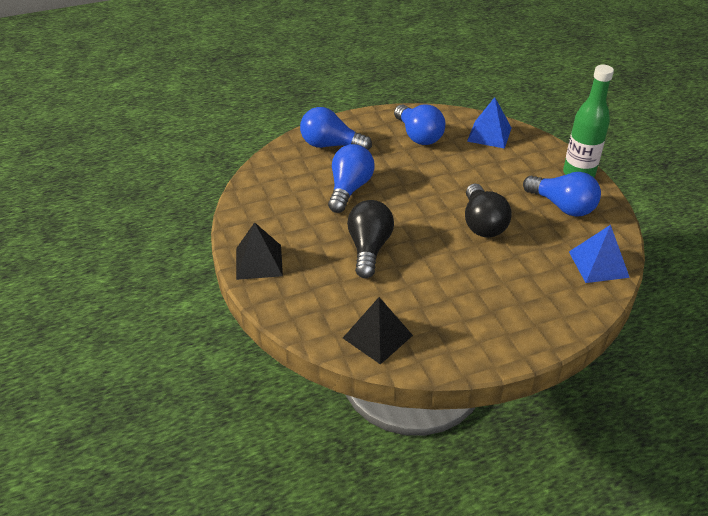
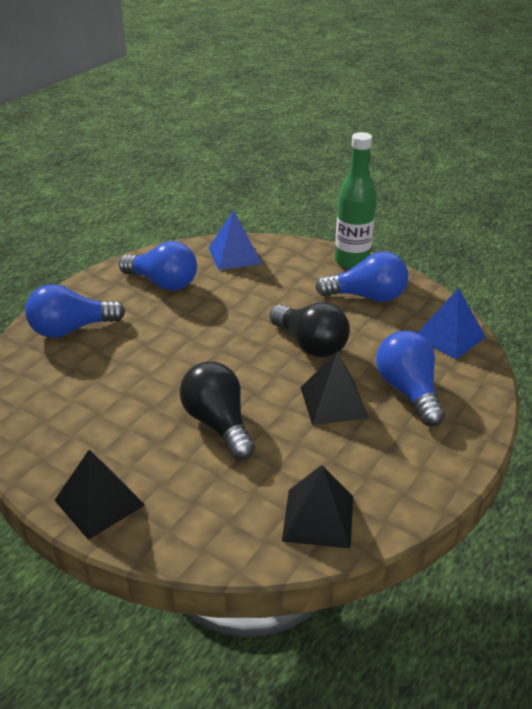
camera: 35 degrees left, 5 degrees down
blue light bulb [328,144,375,213] -> blue light bulb moved to [376,331,445,426]
none -> black pyramid [300,351,369,425]

